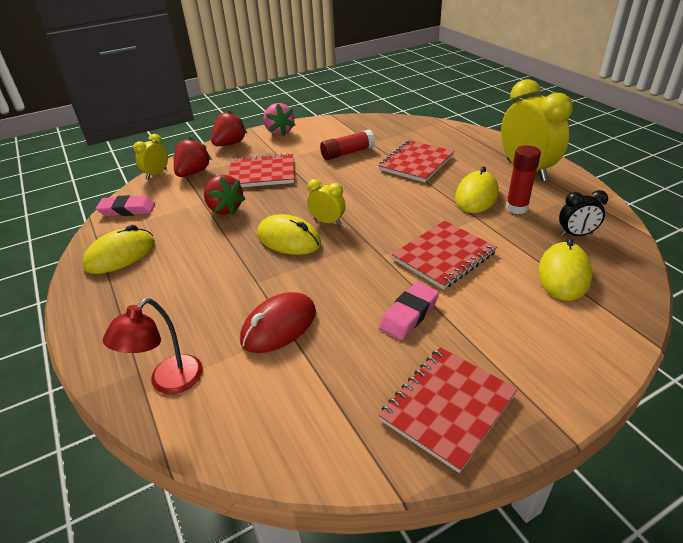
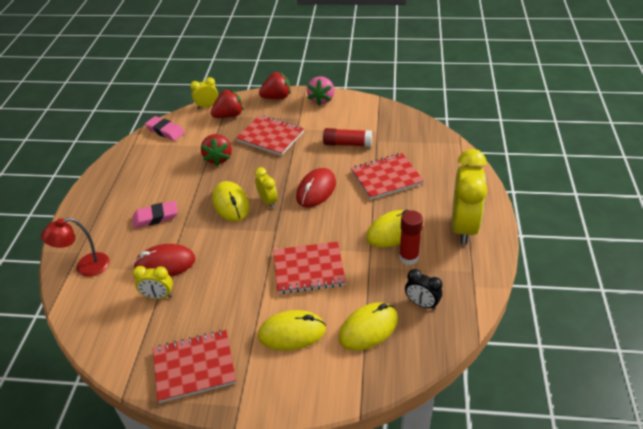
camera: 35 degrees right, 5 degrees up
yellow mouse [82,225,155,274] -> yellow mouse moved to [258,310,326,351]
pink eraser [379,282,439,340] -> pink eraser moved to [133,201,178,228]
none -> yellow clock [133,266,173,299]
none -> red mouse [296,168,336,208]

